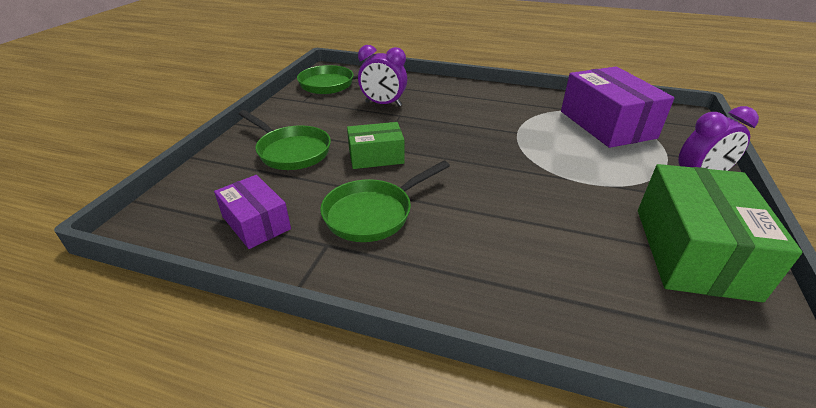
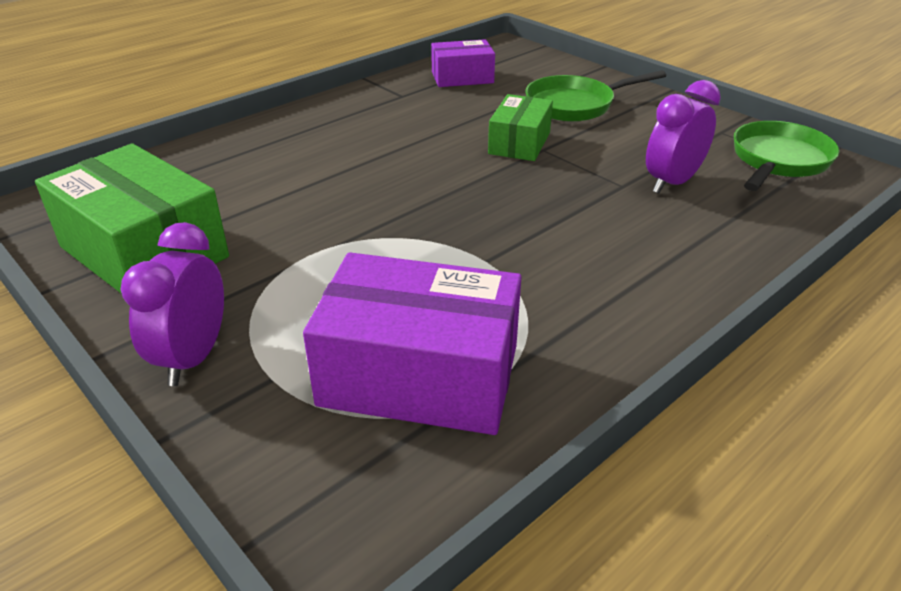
camera: 120 degrees right, 0 degrees up
green pan [320,161,450,242] -> none

